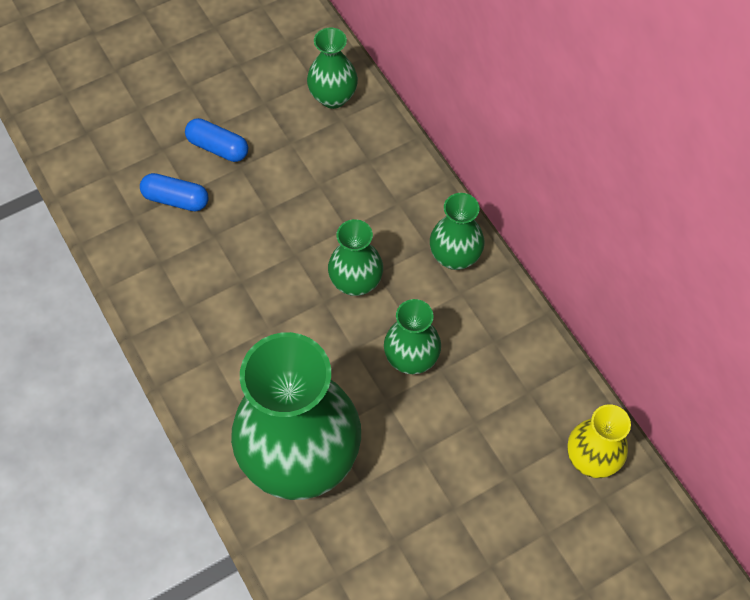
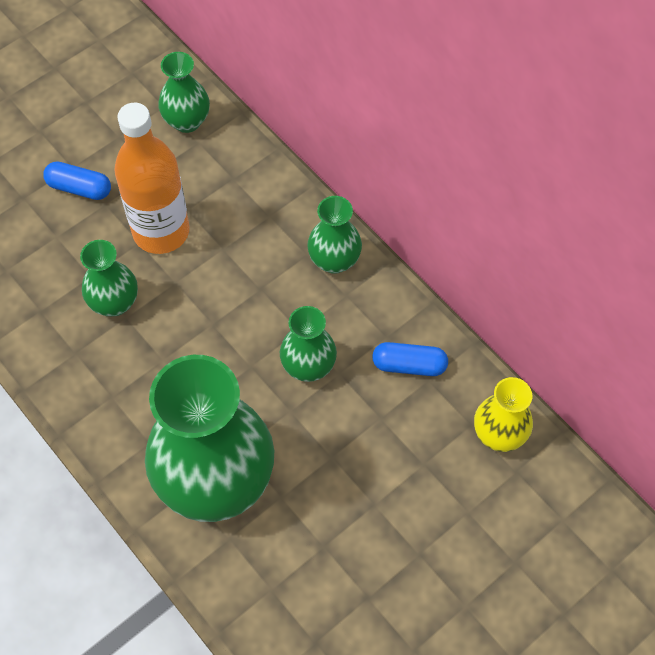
camera: 10 degrees left, 0 degrees up
blue capsule [140,173,209,212] -> blue capsule moved to [372,342,448,376]
green vase [328,219,383,296] -> green vase moved to [80,240,138,316]
none -> orange bottle [114,103,190,254]

